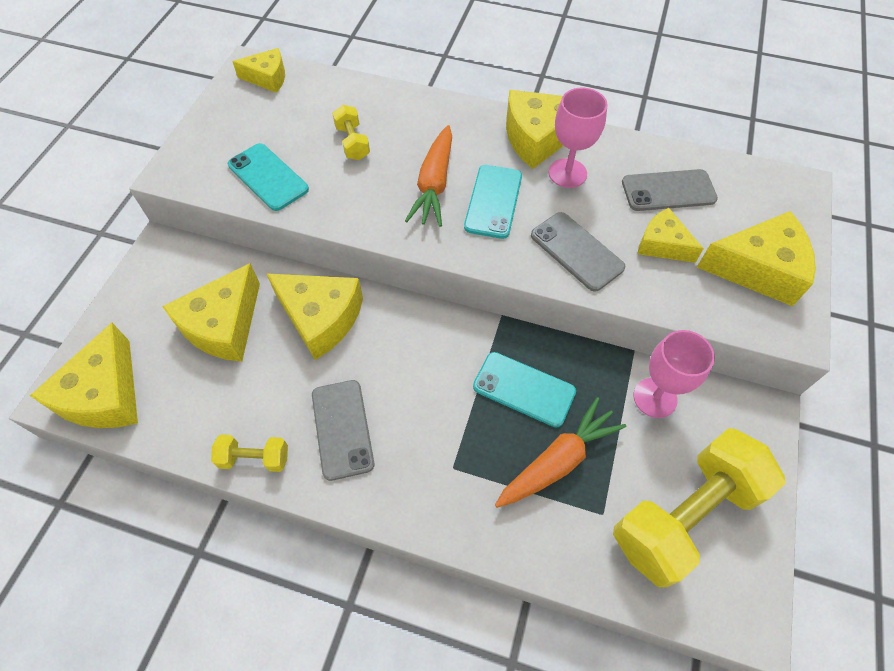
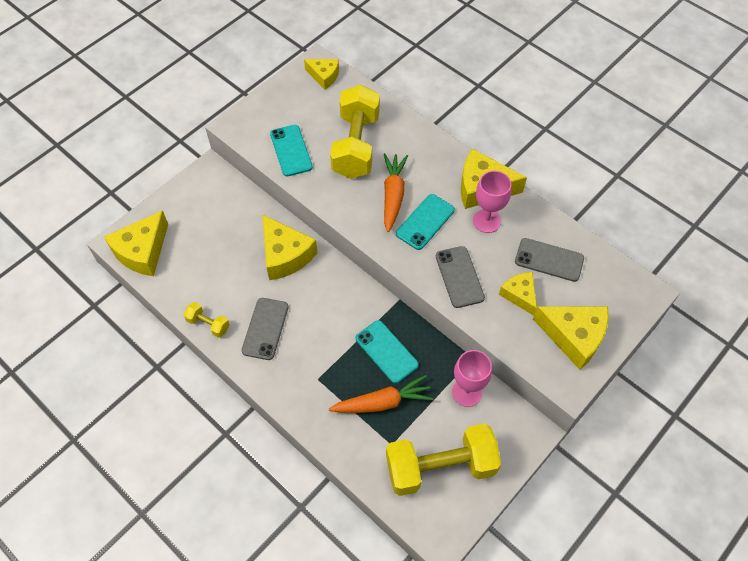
camera: 25 degrees right, 0 degrees up
yellow cheese [162,263,260,362] -> none
yellow dumbbell [332,105,370,160] -> yellow dumbbell [330,85,380,179], size x2.24
orange carrot [405,125,452,227] -> orange carrot turned 150 degrees clockwise [384,153,408,232]

